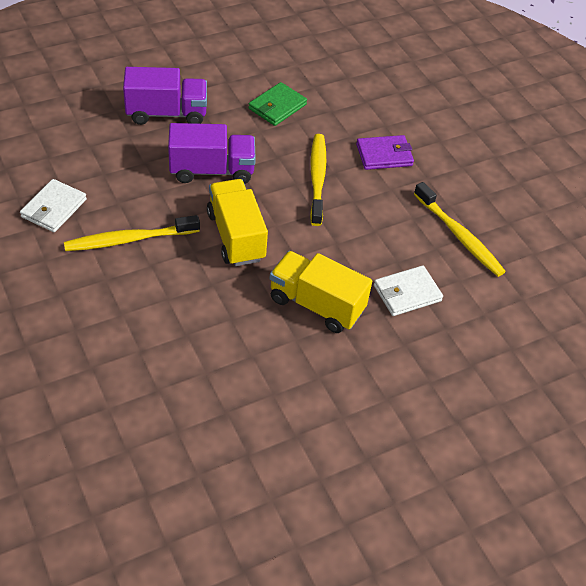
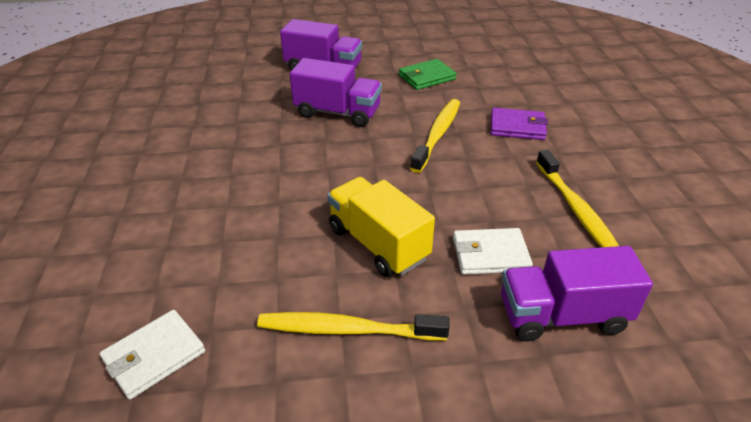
camera: 25 degrees right, 10 degrees down
white wallet [20,179,87,232] -> white wallet moved to [100,310,205,400]
yellow toothbrush [64,215,200,251] -> yellow toothbrush moved to [257,312,450,341]
yellow truck [207,179,268,266] -> none
none -> purple truck [501,246,653,342]

